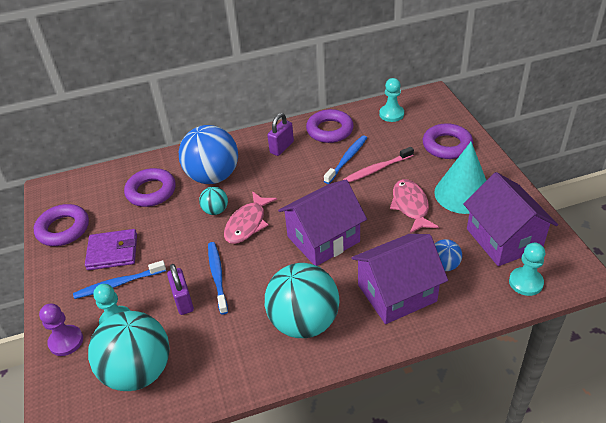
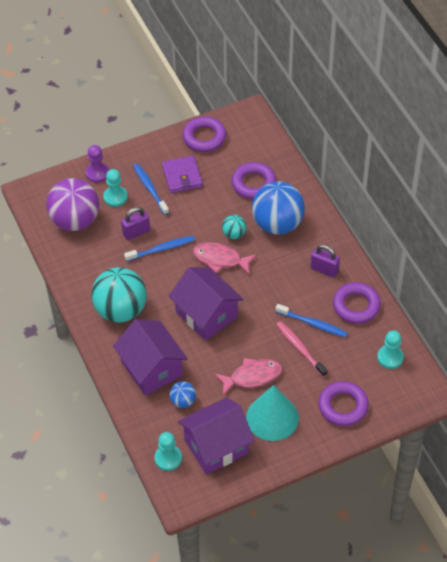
camera: 80 degrees right, 10 degrees up
turquoise ball [88,311,170,391] -> purple ball [46,178,99,231]

